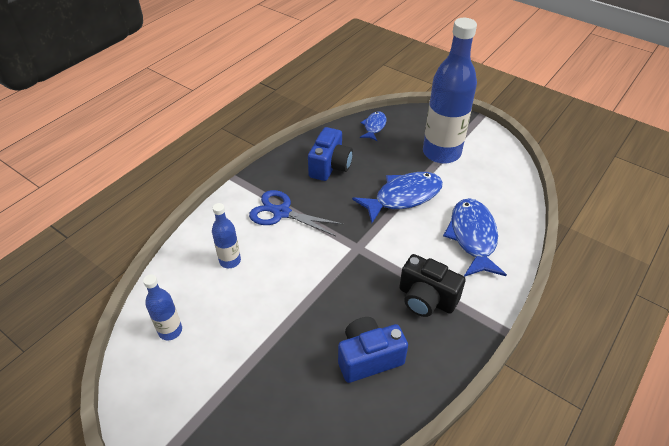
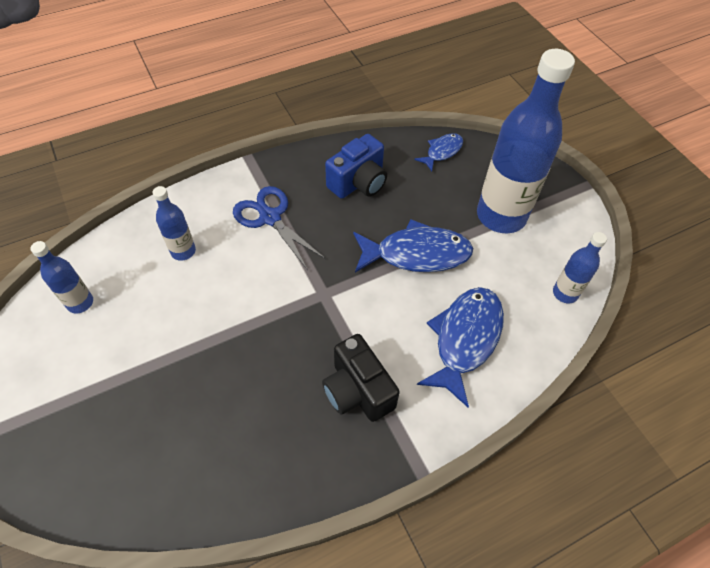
camera: 25 degrees right, 10 degrees up
blue camera [338,317,408,383] -> none
none -> blue bottle [553,232,607,303]

